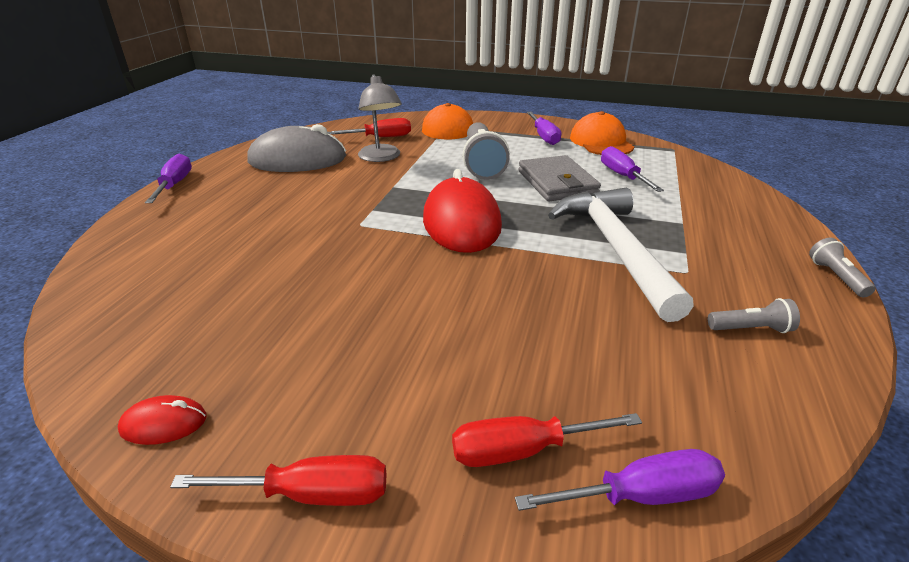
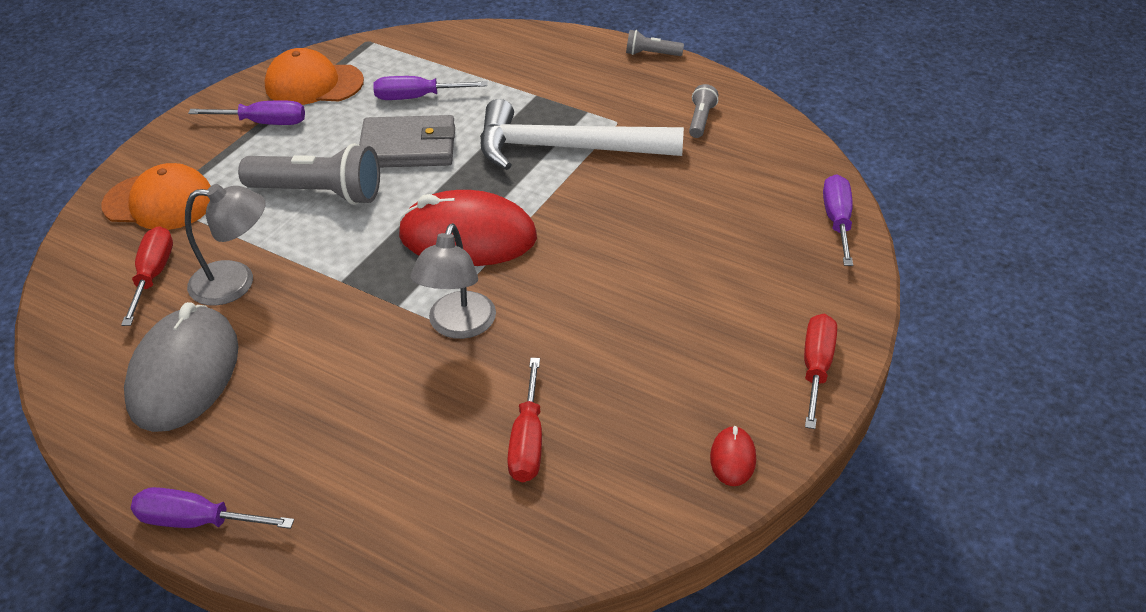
camera: 75 degrees left, 10 degrees up
red screwdriver [452,413,642,467] -> red screwdriver moved to [507,358,542,482]
none -> grey lamp [410,223,496,339]

